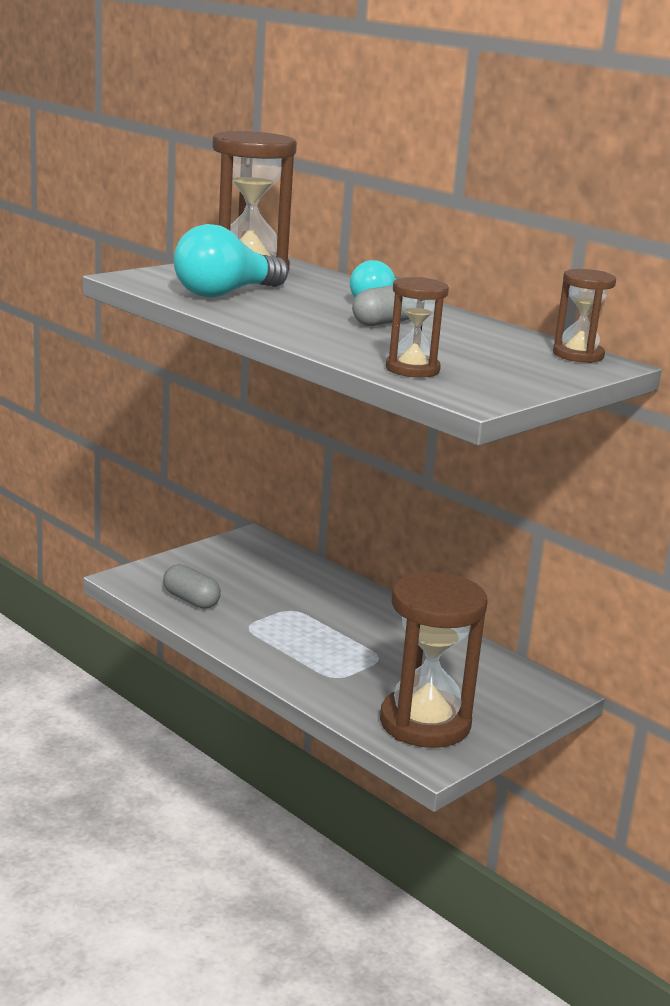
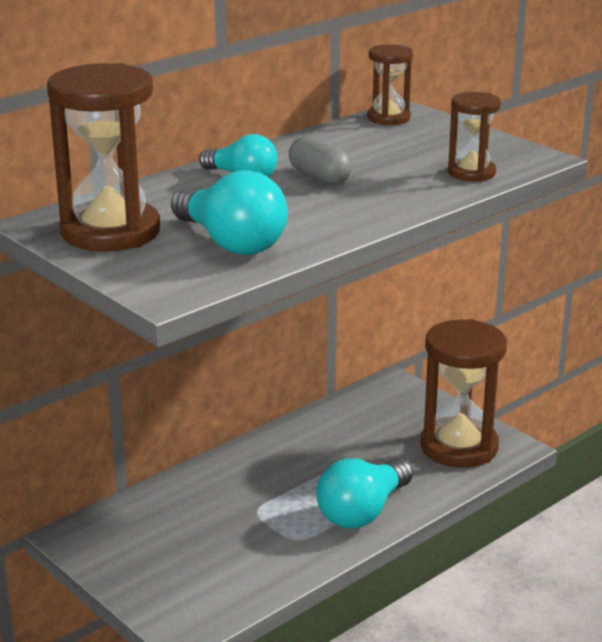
camera: 85 degrees left, 5 degrees up
grey capsule [163,564,221,609] -> none
none -> turquoise light bulb [316,458,413,529]

